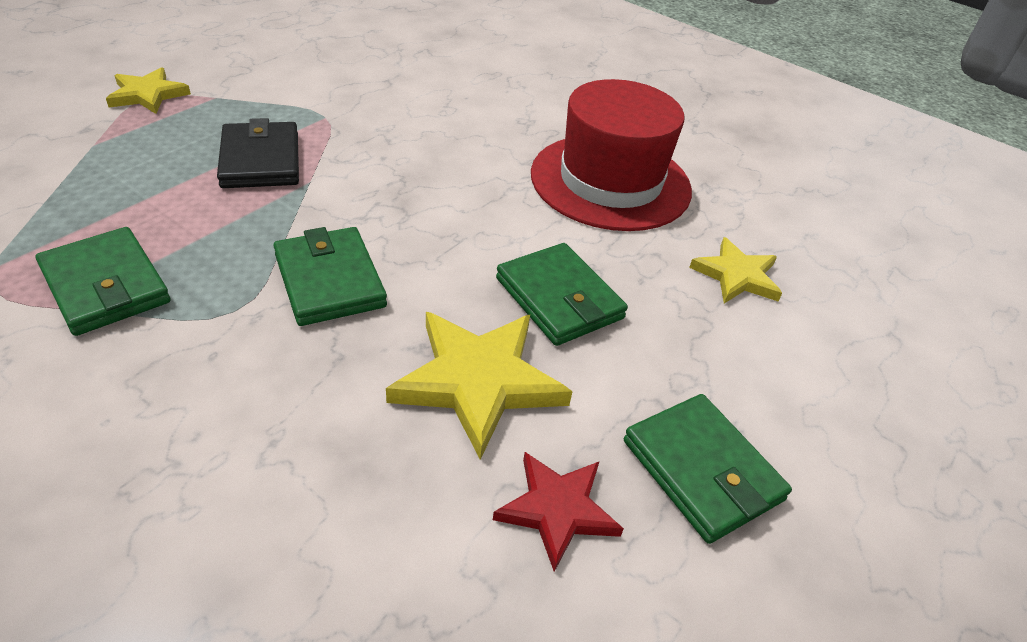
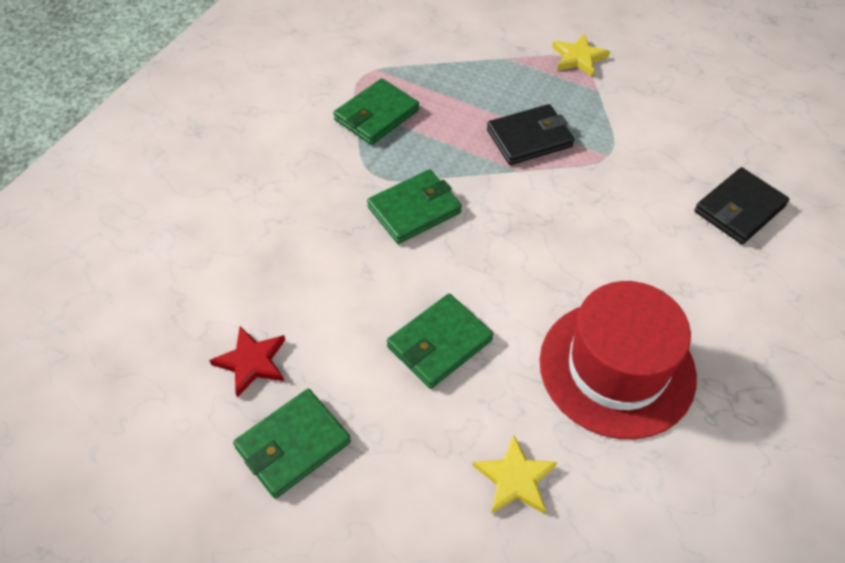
camera: 85 degrees right, 10 degrees up
yellow star [386,312,573,460] -> none
none -> black wallet [694,167,789,244]

